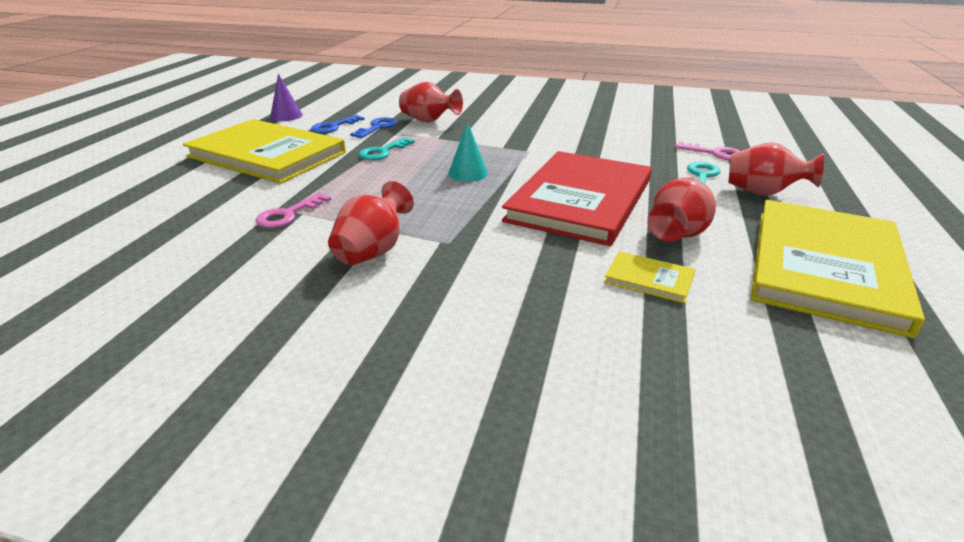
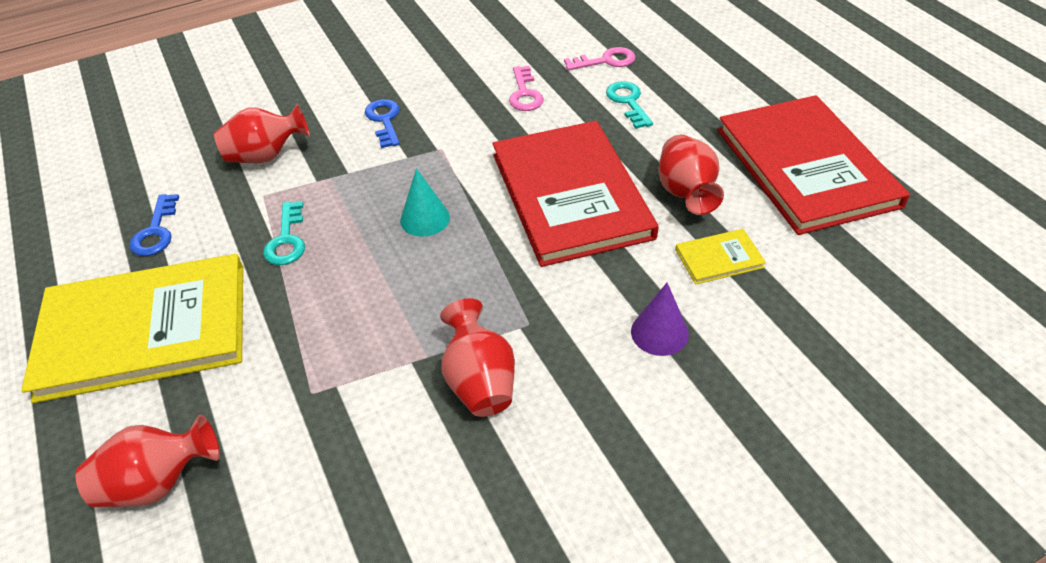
camera: 40 degrees left, 15 degrees up
pink key [255,193,331,228] -> pink key moved to [509,66,544,111]
purple cone [270,74,303,121] -> purple cone moved to [631,283,689,356]
blue key [350,117,397,138] -> blue key moved to [365,99,400,148]
red vase [728,142,824,196] -> red vase moved to [75,414,220,507]
yellow book [751,200,925,338] -> red book [718,95,910,235]

